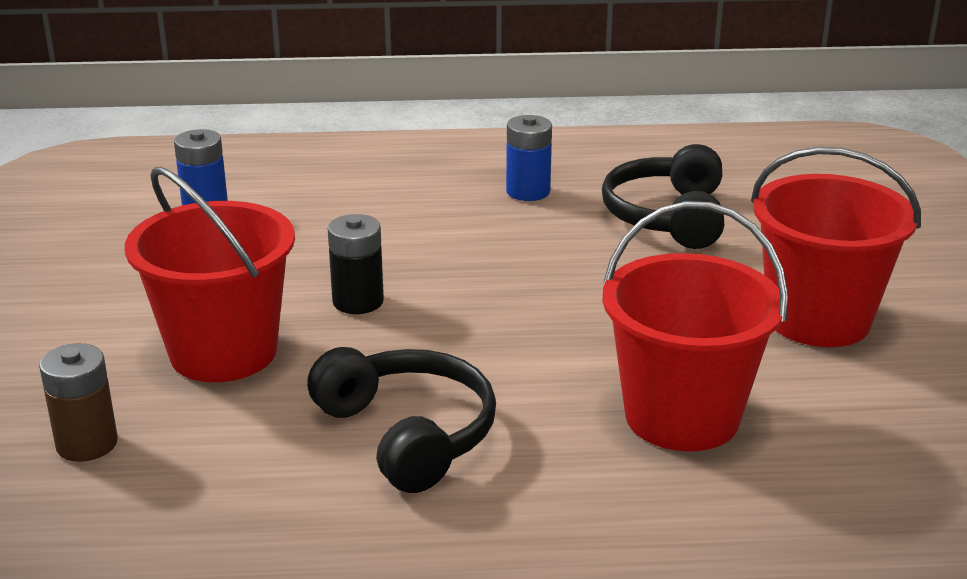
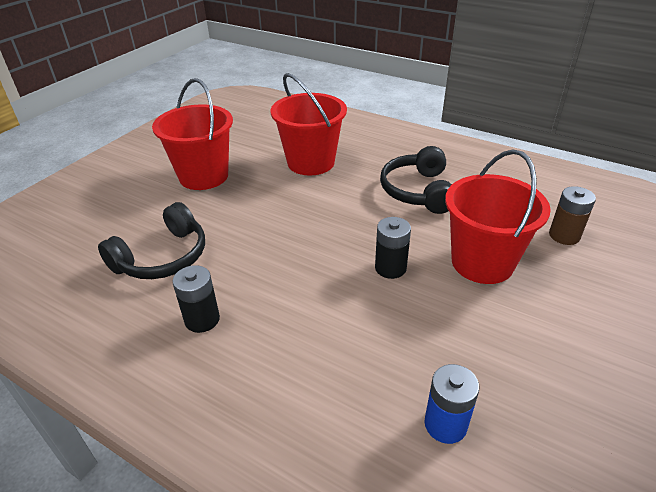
camera: 145 degrees left, 10 degrees up
blue battery [506,115,552,201] -> black battery [173,265,220,333]

